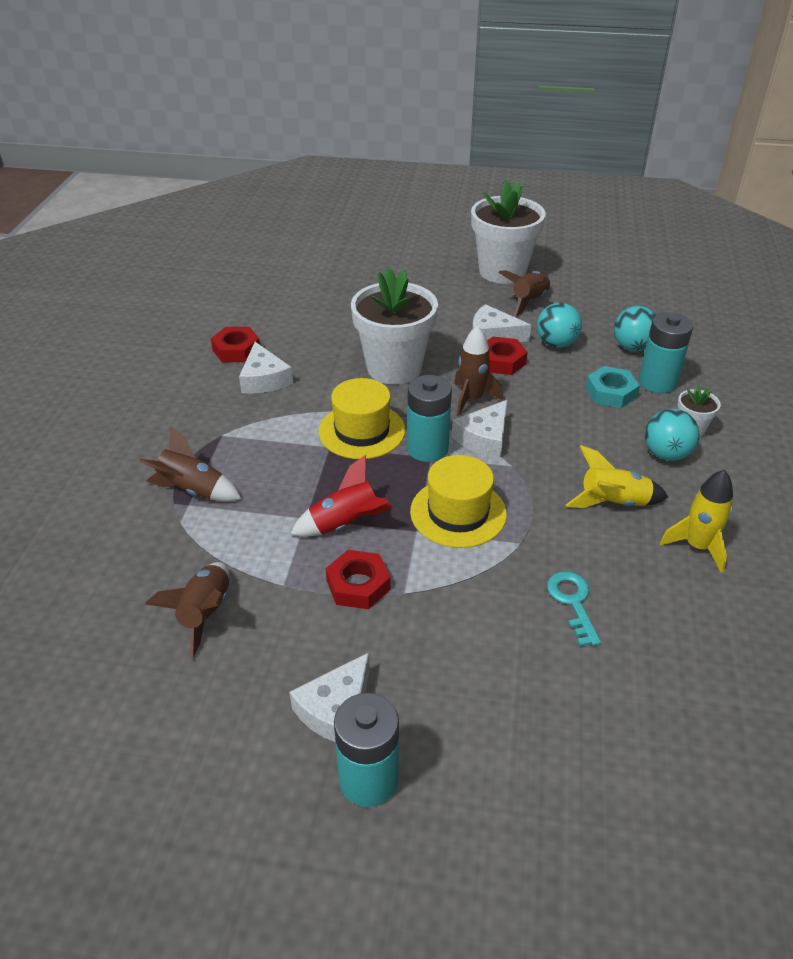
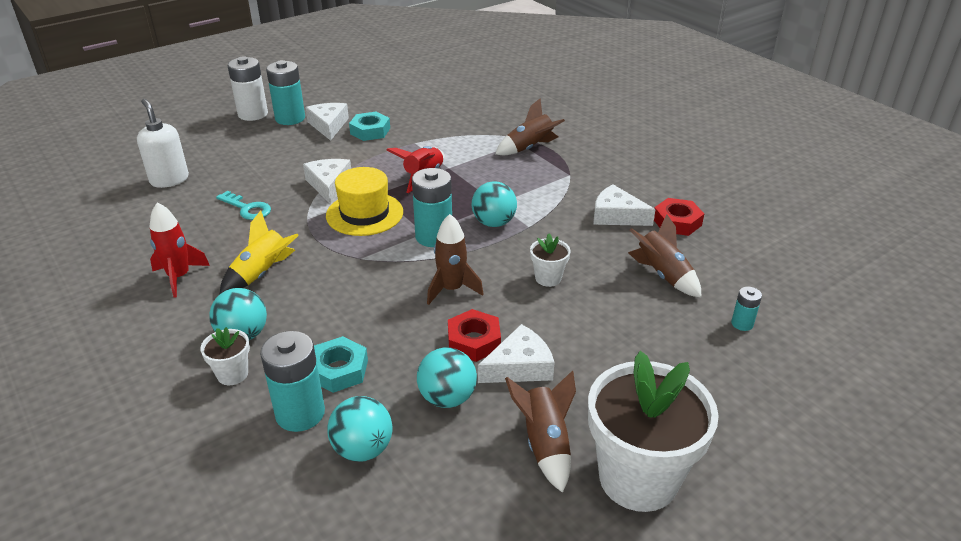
camera: 135 degrees right, 5 degrees down
brown rocket [146,562,229,658] -> brown rocket moved to [628,215,702,298]
yellow hat [319,378,405,459] -> turquoise ball [472,181,517,227]
red nut [326,550,390,609] -> none
white flower pot [351,268,438,385] -> white flower pot [530,233,571,287], size x0.44
white cheese [452,400,507,458] -> white cheese moved to [303,159,351,204]
yellow rocket [660,470,733,573] -> red rocket [150,202,210,298]
none -> white soap dispenser [137,99,189,188]
none -> white battery [228,56,268,121]
none -> turquoise nut [349,112,390,141]
none -> turquoise battery [731,286,762,331]

